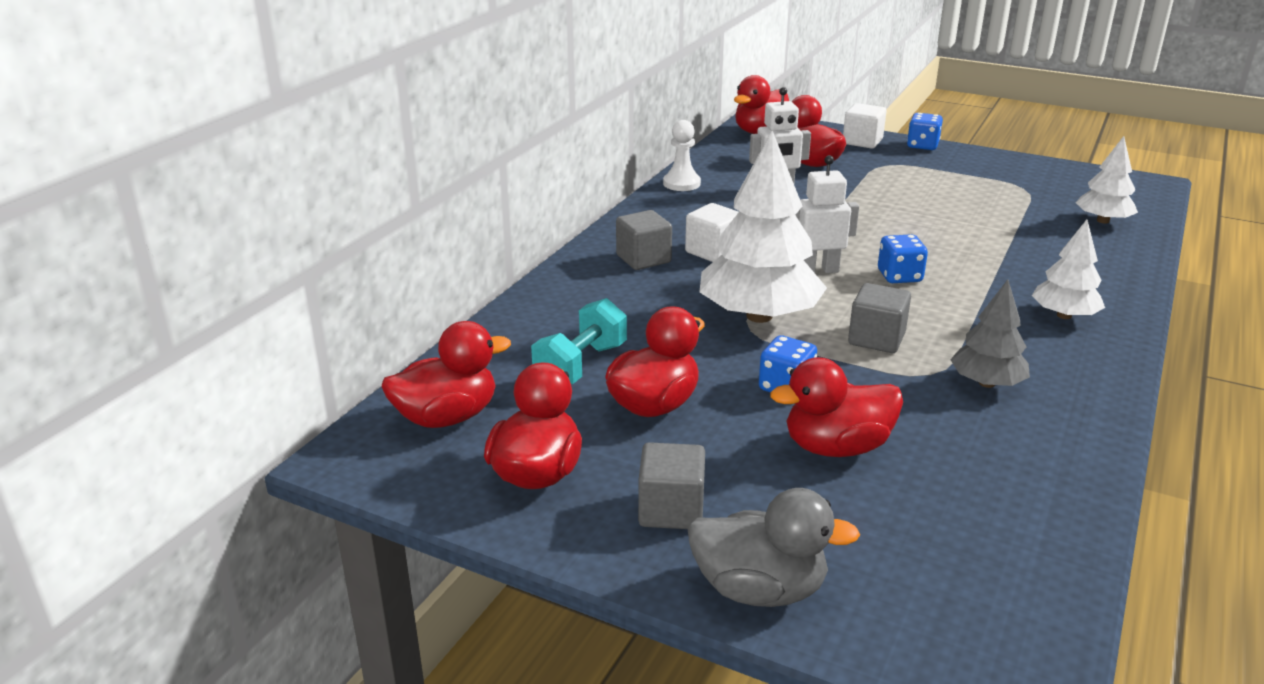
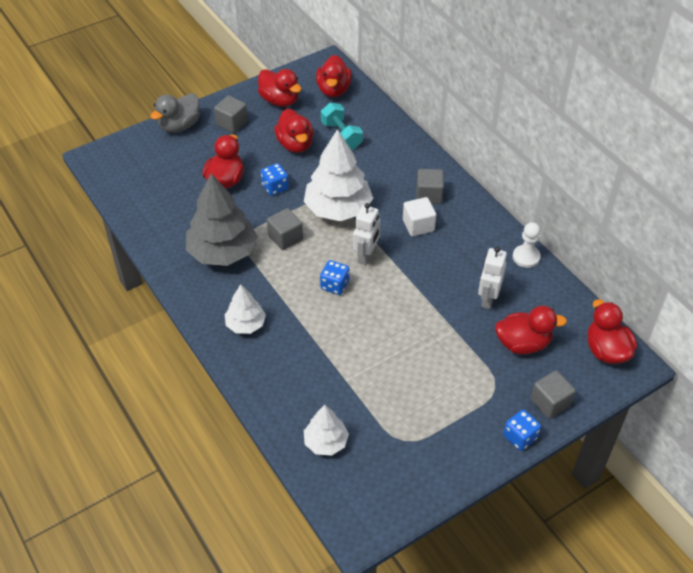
camera: 120 degrees right, 20 degrees up
white cube [843,103,886,149] -> grey cube [531,370,576,419]
grey tree [950,280,1030,388] -> grey tree [186,173,258,266], size x1.83

